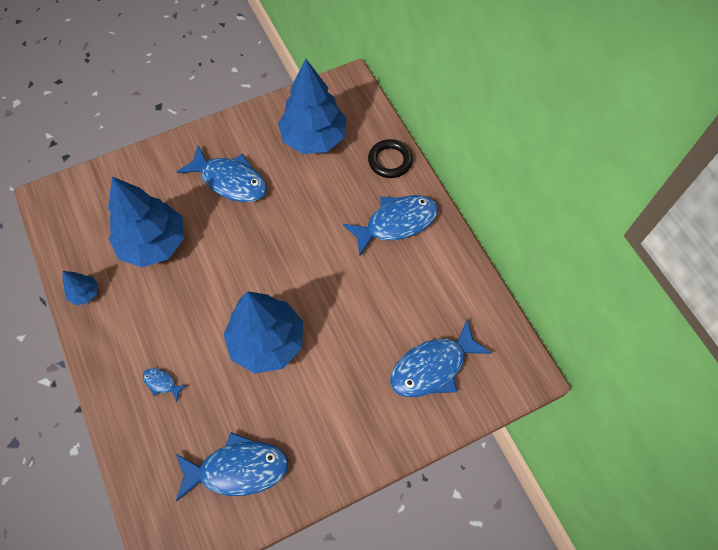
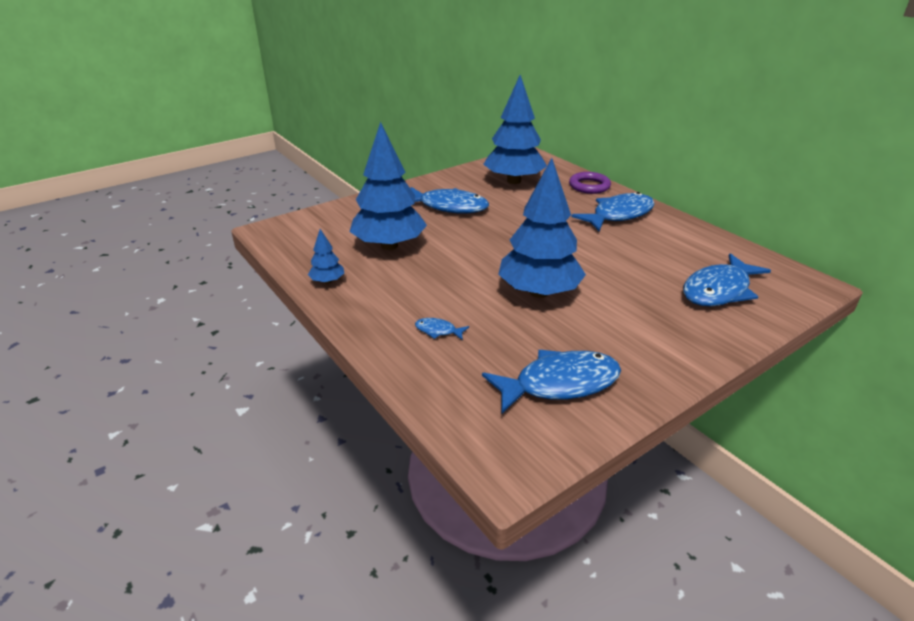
camera: 10 degrees left, 30 degrees down
black ring [368,139,413,178] -> purple ring [569,172,611,194]

